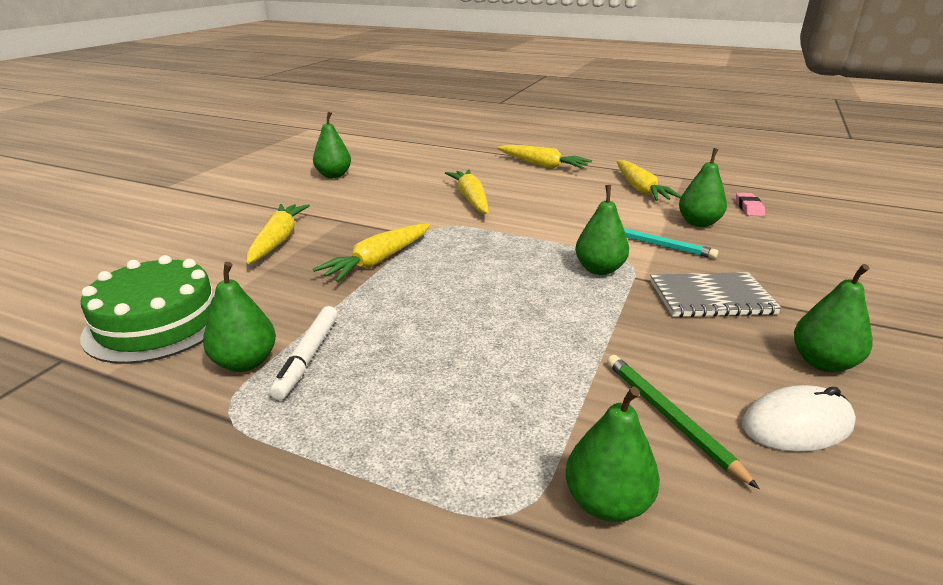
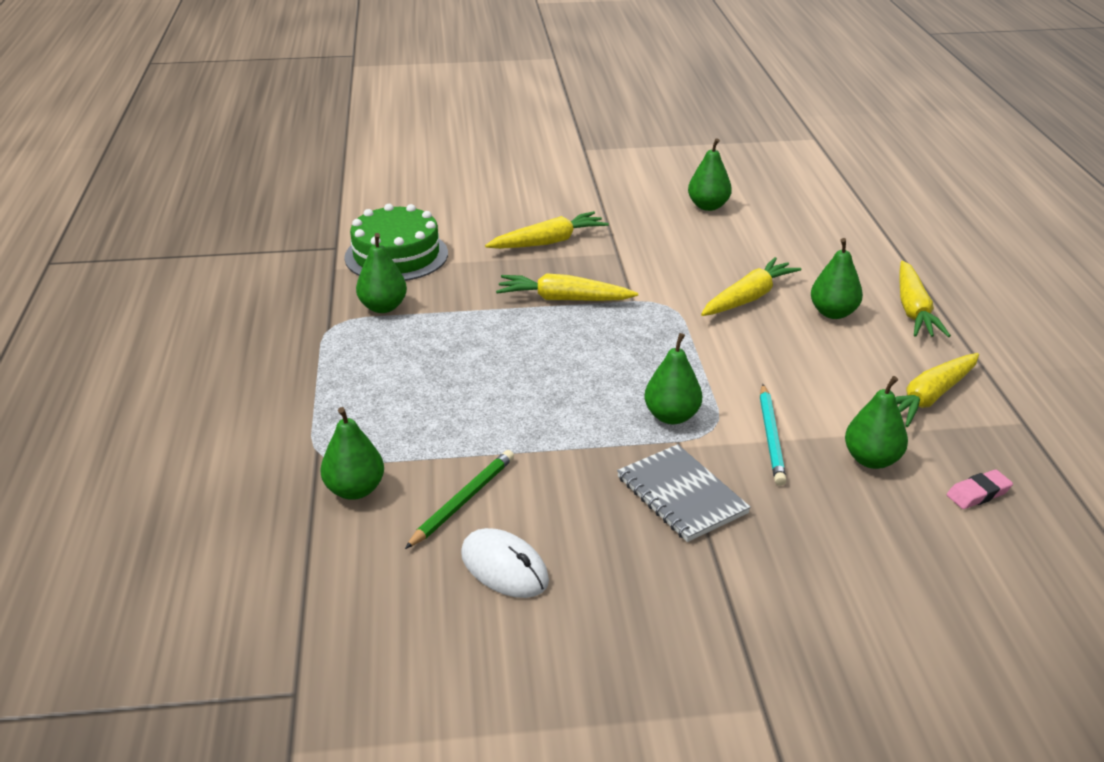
camera: 60 degrees right, 5 degrees up
white marker [269,306,338,400] -> none
green pear [794,264,872,372] -> green pear moved to [811,238,863,319]

